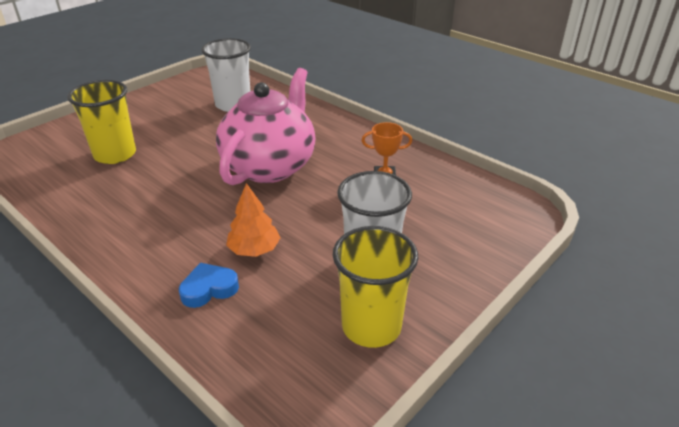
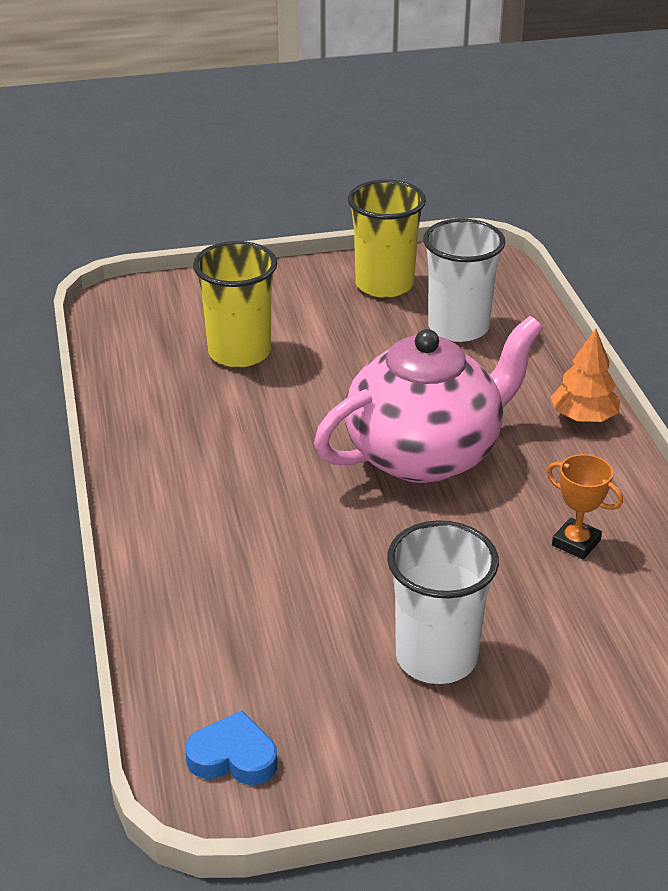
camera: 35 degrees right, 0 degrees up
blue heart [179,263,239,308] -> blue heart moved to [185,710,277,785]
orange tree [226,183,281,257] -> orange tree moved to [551,329,620,422]
yellow cup [333,226,418,348] -> yellow cup moved to [348,179,426,298]

